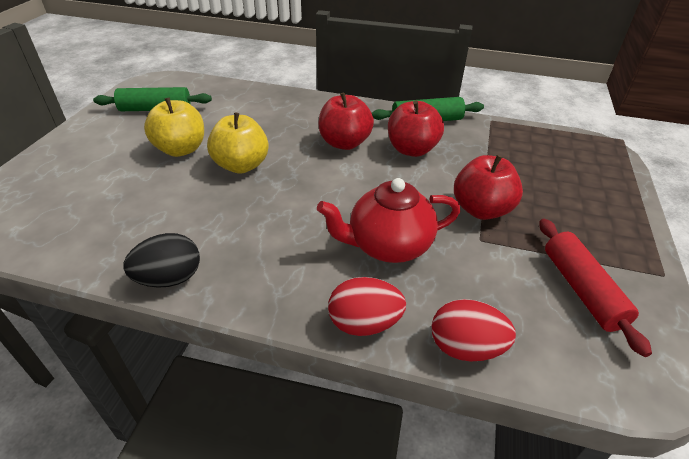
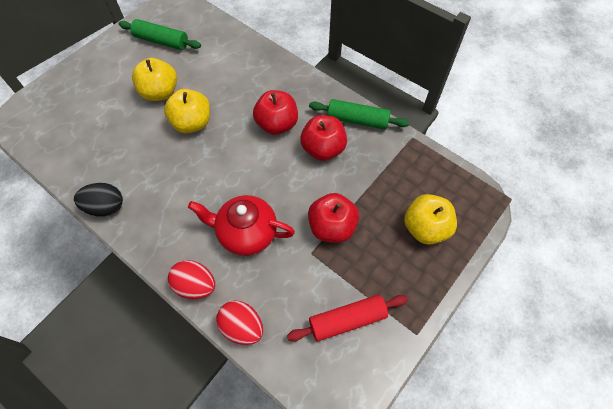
camera: 25 degrees right, 20 degrees up
red rolling pin [539,219,652,357] -> red rolling pin turned 60 degrees clockwise [287,295,408,342]
none -> yellow apple [404,194,457,245]

